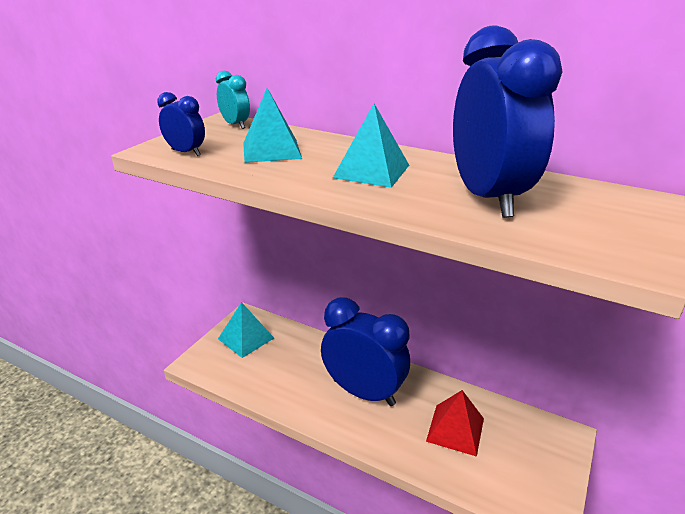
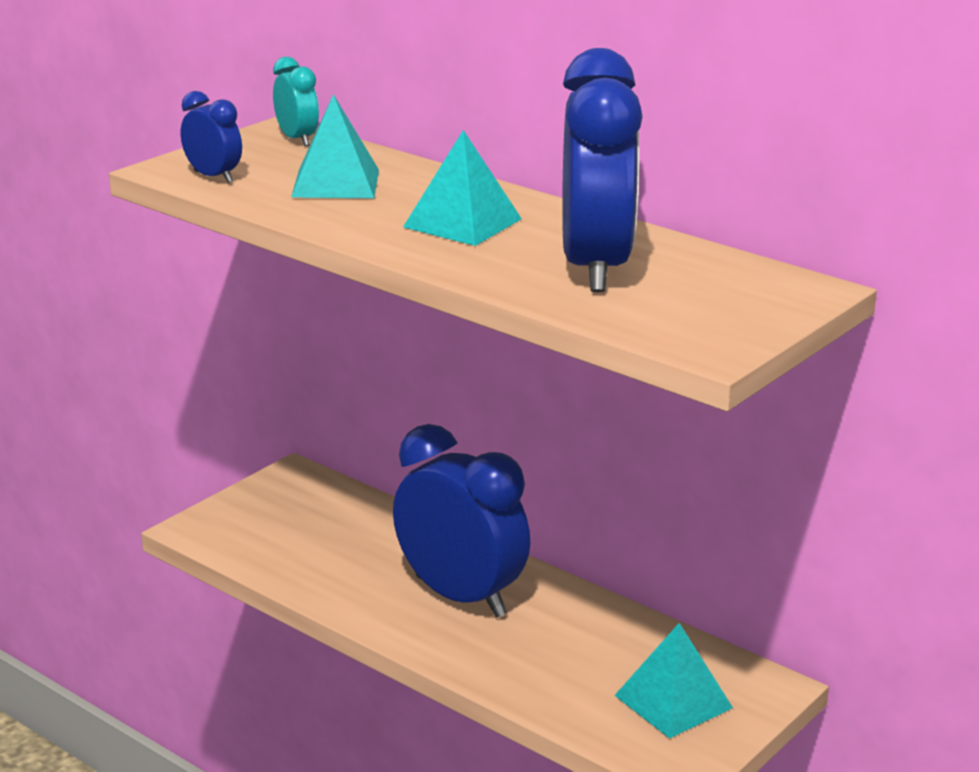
camera: 10 degrees right, 5 degrees down
turquoise pyramid [218,302,274,358] -> turquoise pyramid moved to [614,623,733,739]
red pyramid [426,390,484,457] -> none

